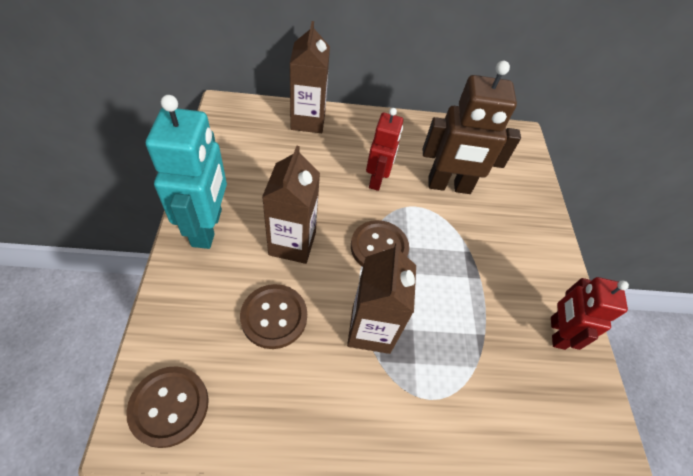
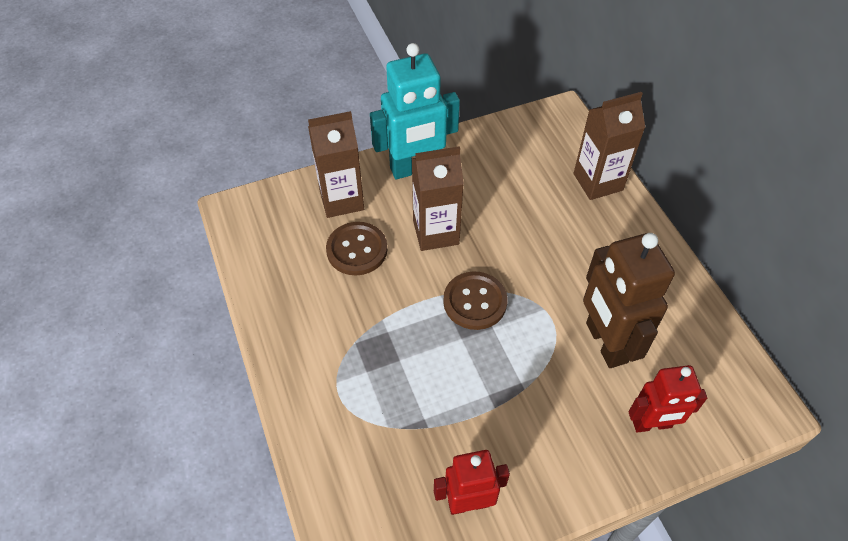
camera: 75 degrees right, 0 degrees up
brown button [126,366,209,448] -> none
brown carton [347,242,416,354] -> brown carton moved to [308,111,364,218]
red robot [366,108,403,191] -> red robot moved to [628,365,707,433]

